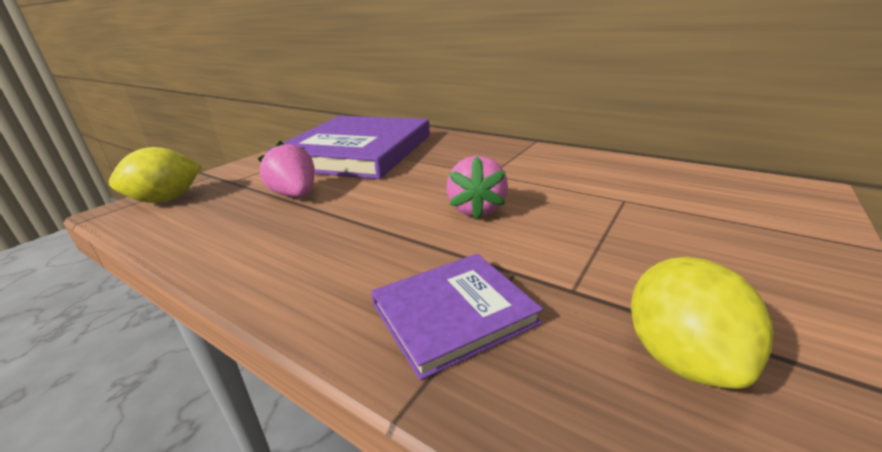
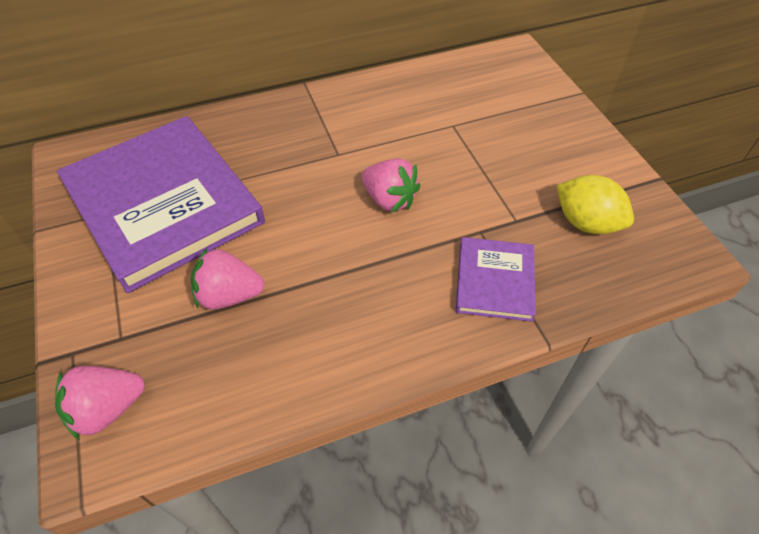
camera: 55 degrees left, 25 degrees up
yellow lemon [109,147,202,203] -> pink strawberry [55,366,145,440]

